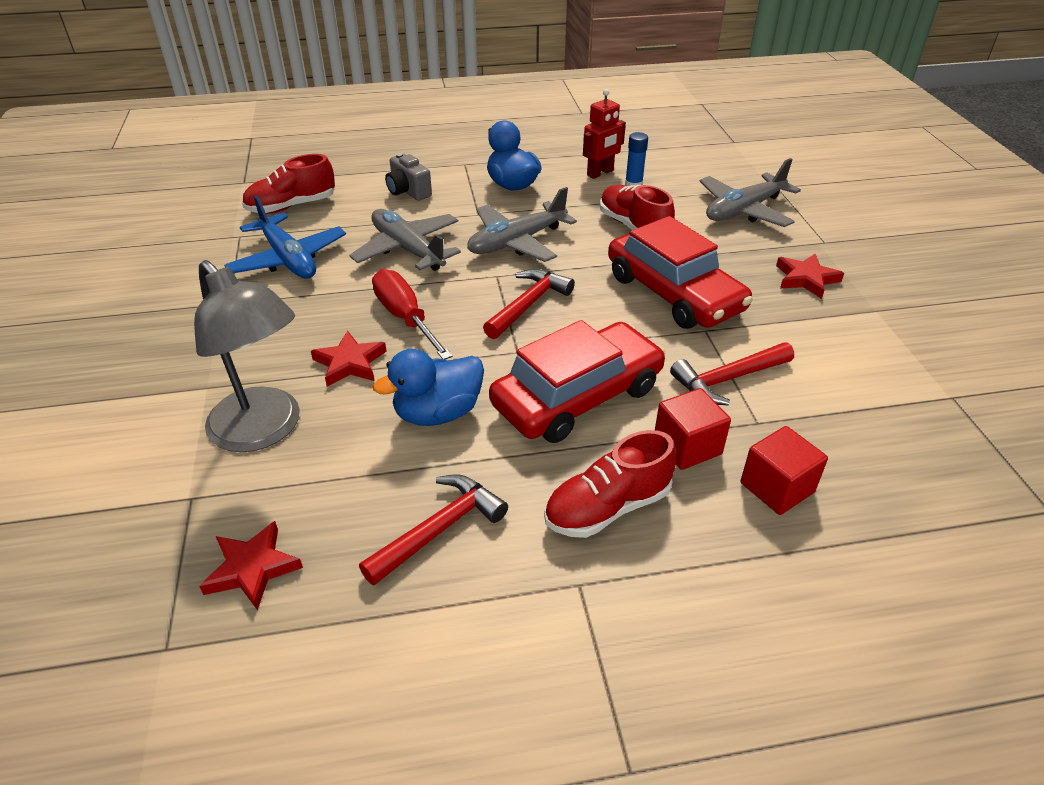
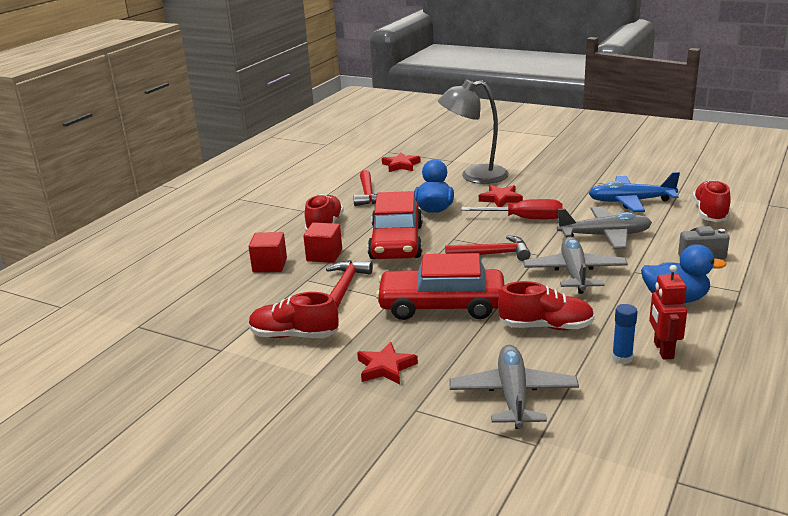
camera: 130 degrees right, 15 degrees down
red hammer [483,269,575,339] -> red hammer turned 75 degrees counterclockwise [445,235,531,261]
none -> red shoe [249,292,338,338]

